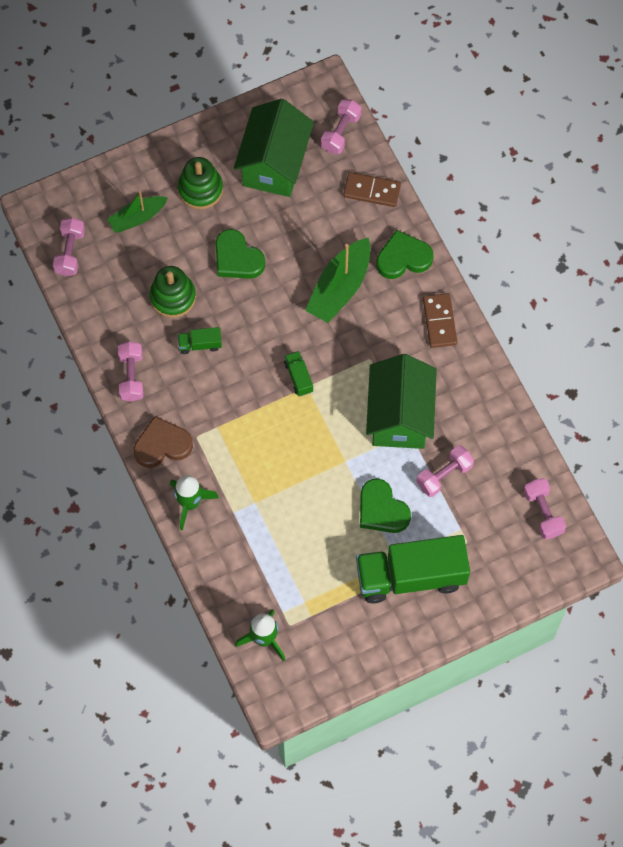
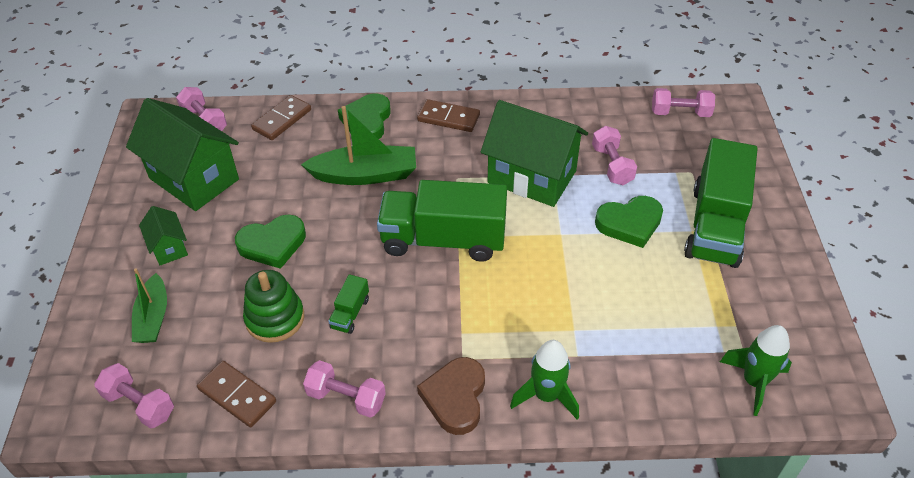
camera: 65 degrees left, 20 degrees down
green stacking toy [178,157,223,209] -> green house [139,206,188,265]
green truck [284,351,313,396] -> green truck [377,180,507,262], size x2.41
green boat [305,237,371,323] -> green boat turned 60 degrees counterclockwise [301,106,416,185]
none -> brown domino [197,361,276,427]

